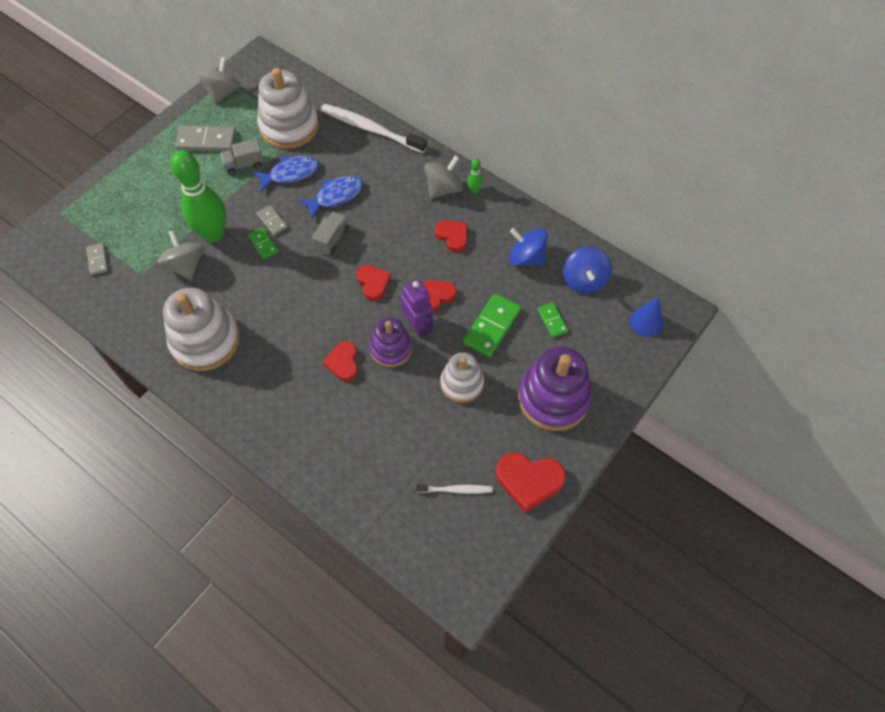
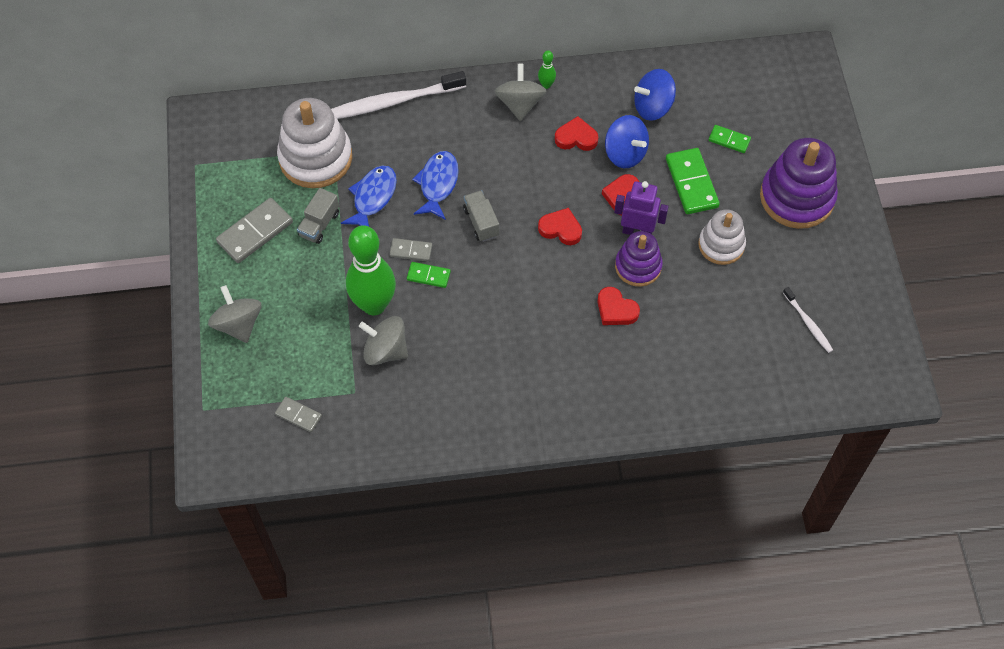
camera: 45 degrees left, 0 degrees up
white stacking toy [163,288,240,371] -> none
grey spinning top [198,57,241,105] -> grey spinning top moved to [208,285,261,343]
white toothbrush [415,485,492,494] -> white toothbrush turned 105 degrees clockwise [783,287,833,353]
red heart [496,452,566,513] -> none
blue spinning top [563,247,612,294] -> blue spinning top moved to [605,115,649,168]
blue cone [630,296,664,337] -> none

